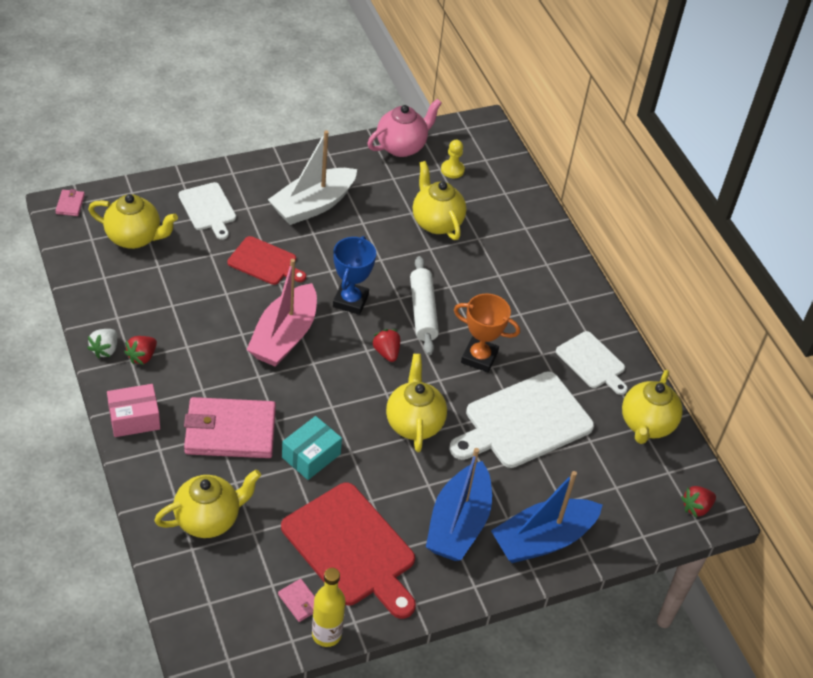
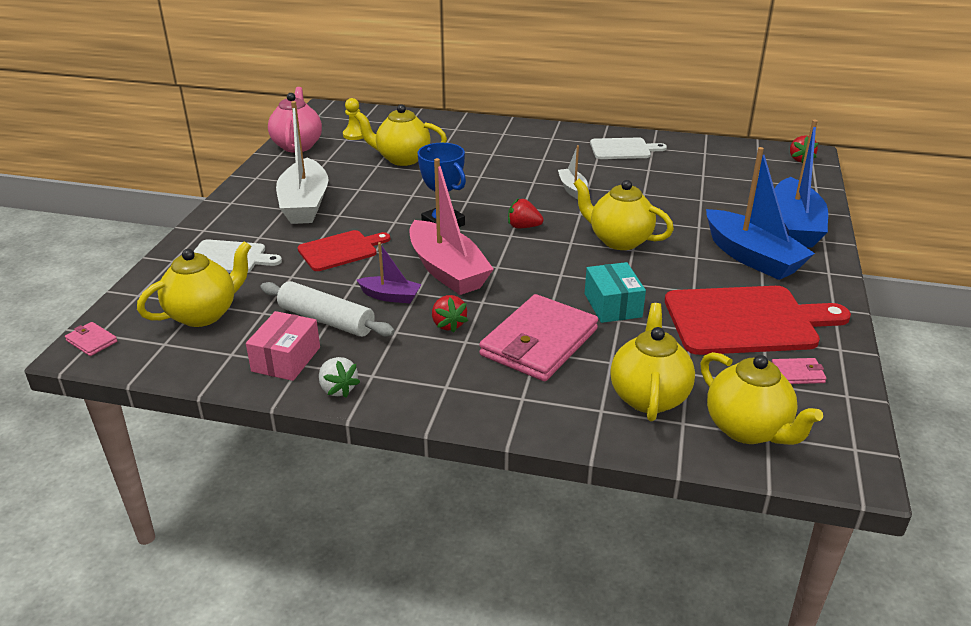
camera: 50 degrees left, 15 degrees down
pink box [107,384,160,437] -> pink box moved to [246,311,320,381]
red strawberry [124,336,157,365] -> red strawberry moved to [432,295,468,333]
yellow bottle [312,568,345,647] -> none
white rolling pin [410,256,439,355] -> white rolling pin moved to [261,281,395,337]
white cutting board [449,371,594,468] -> none
orange trophy [454,293,520,373] -> white boat [558,145,588,199]
yellow teapot [622,370,683,444] -> yellow teapot moved to [700,352,823,445]
none -> purple boat [357,242,421,304]

